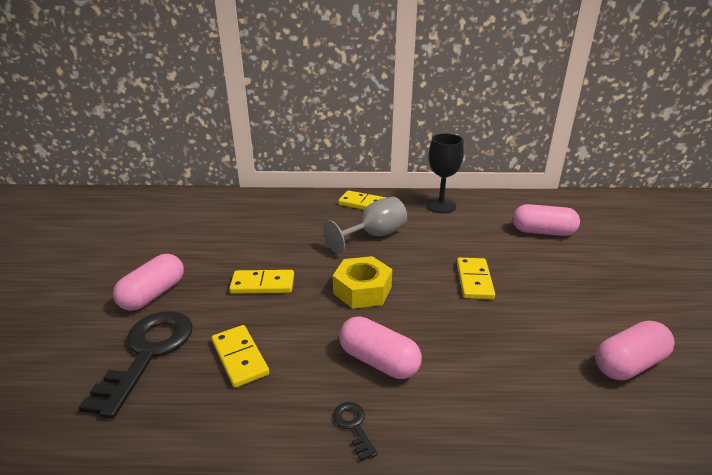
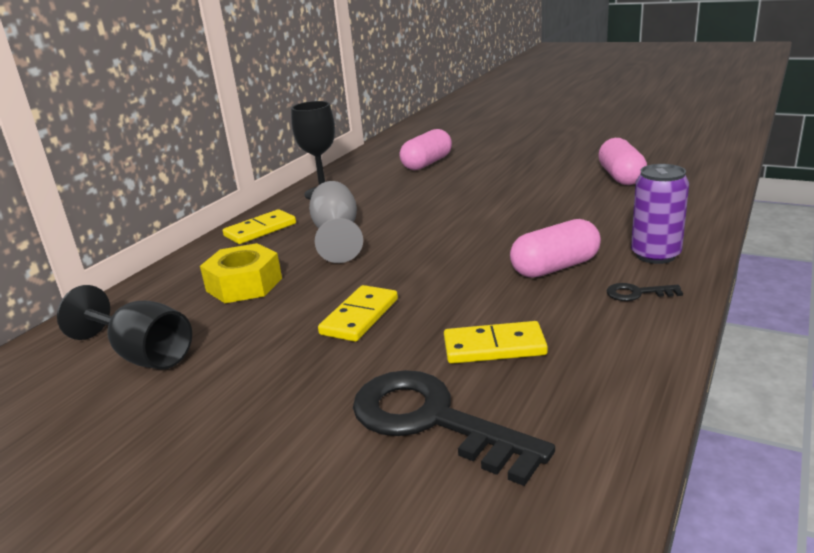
camera: 60 degrees left, 5 degrees down
pink capsule [113,254,184,311] -> none
yellow nut [333,256,392,309] -> yellow nut moved to [200,243,282,303]
yellow domino [457,258,495,299] -> none
none -> black goblet [57,285,192,370]
none -> purple can [631,164,689,264]

